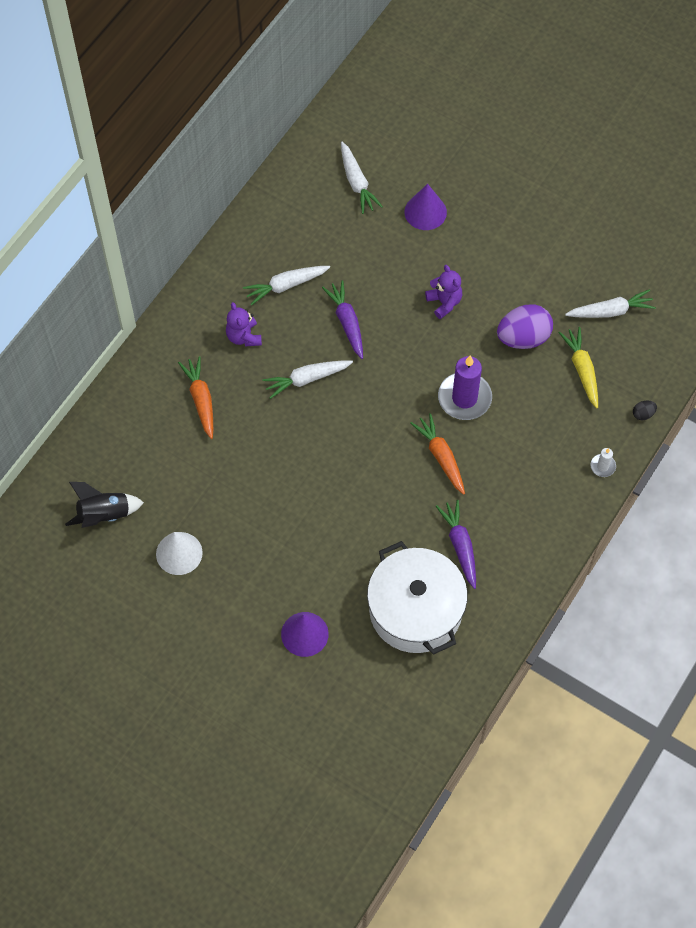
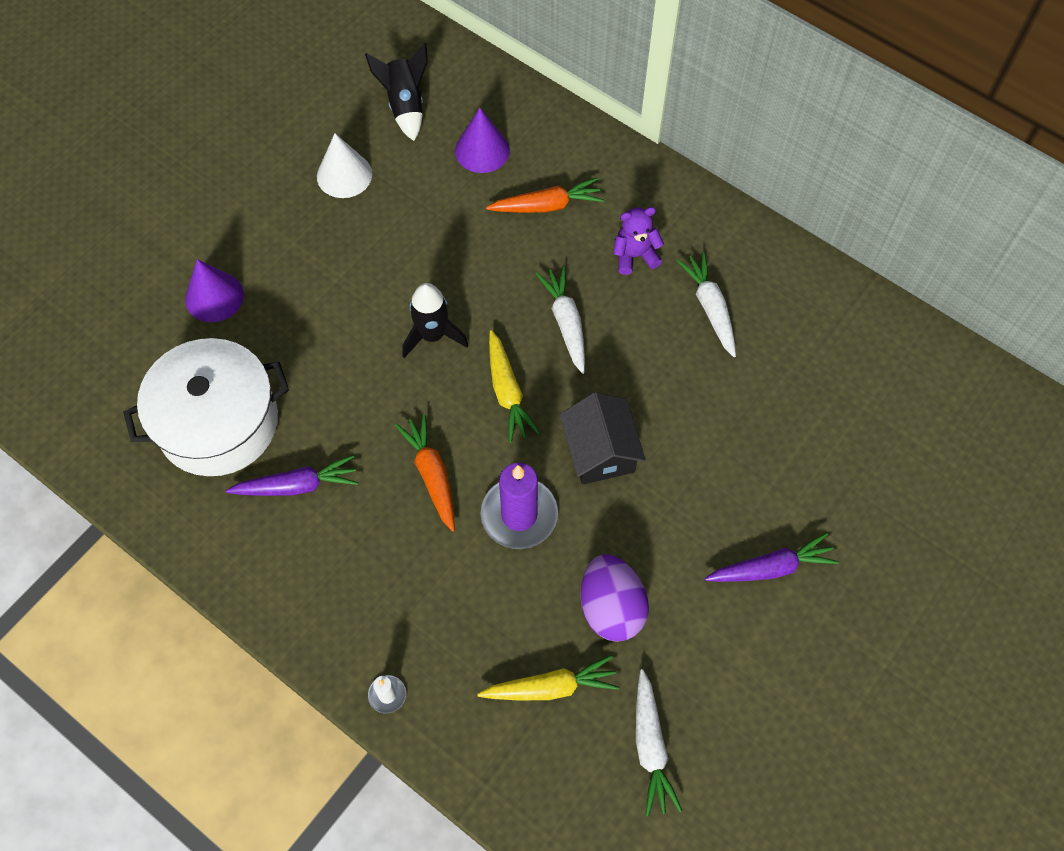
camera: 95 degrees right, 0 degrees up
purple carrot [322,280,363,359] -> purple carrot moved to [705,533,839,582]
white carrot [341,142,383,214] -> none
purple cone [404,184,447,230] -> purple cone moved to [455,108,510,173]
orange carrot [410,413,465,495] -> orange carrot turned 90 degrees counterclockwise [395,414,455,532]
purple teddy bear [425,265,462,319] -> none
black egg [633,401,657,420] -> none
none -> black rocket [402,283,468,358]
none -> yellow carrot [489,330,540,442]
none -> black house [560,392,646,485]

